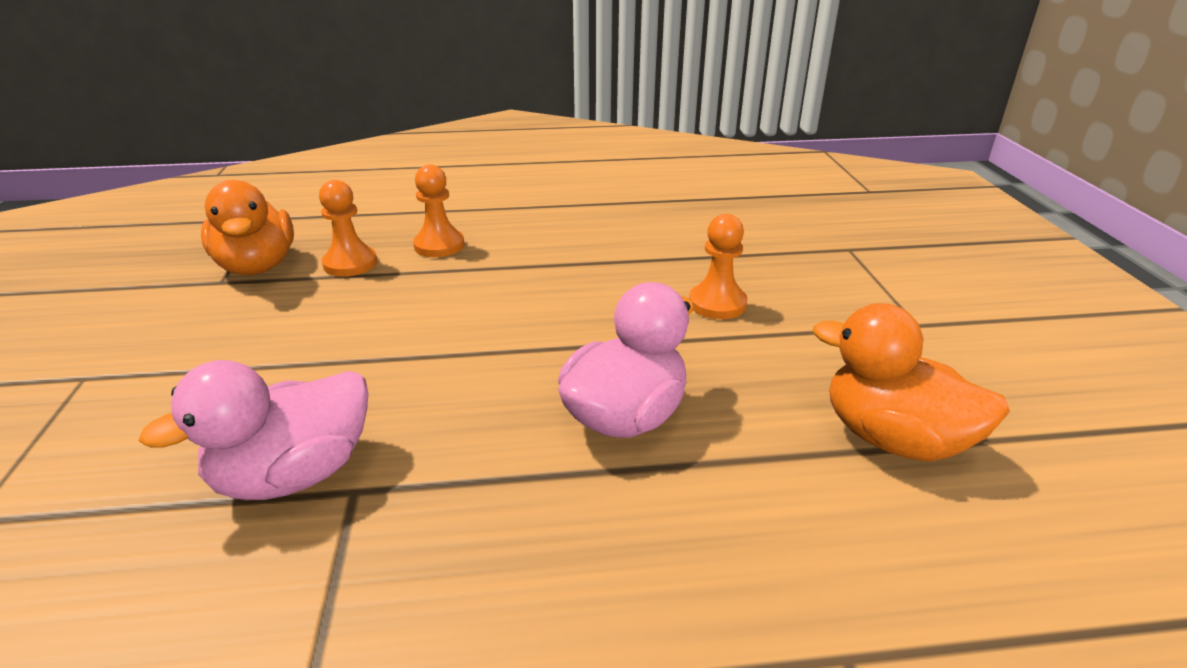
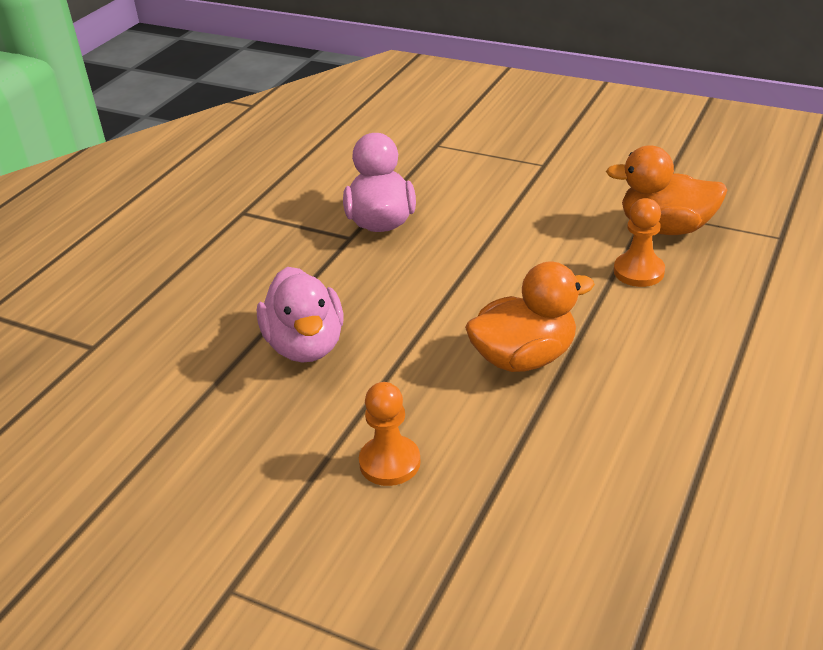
camera: 125 degrees right, 5 degrees up
orange pawn [413,165,464,257] -> none
orange duck [813,303,1010,462] -> orange duck moved to [465,262,595,372]

